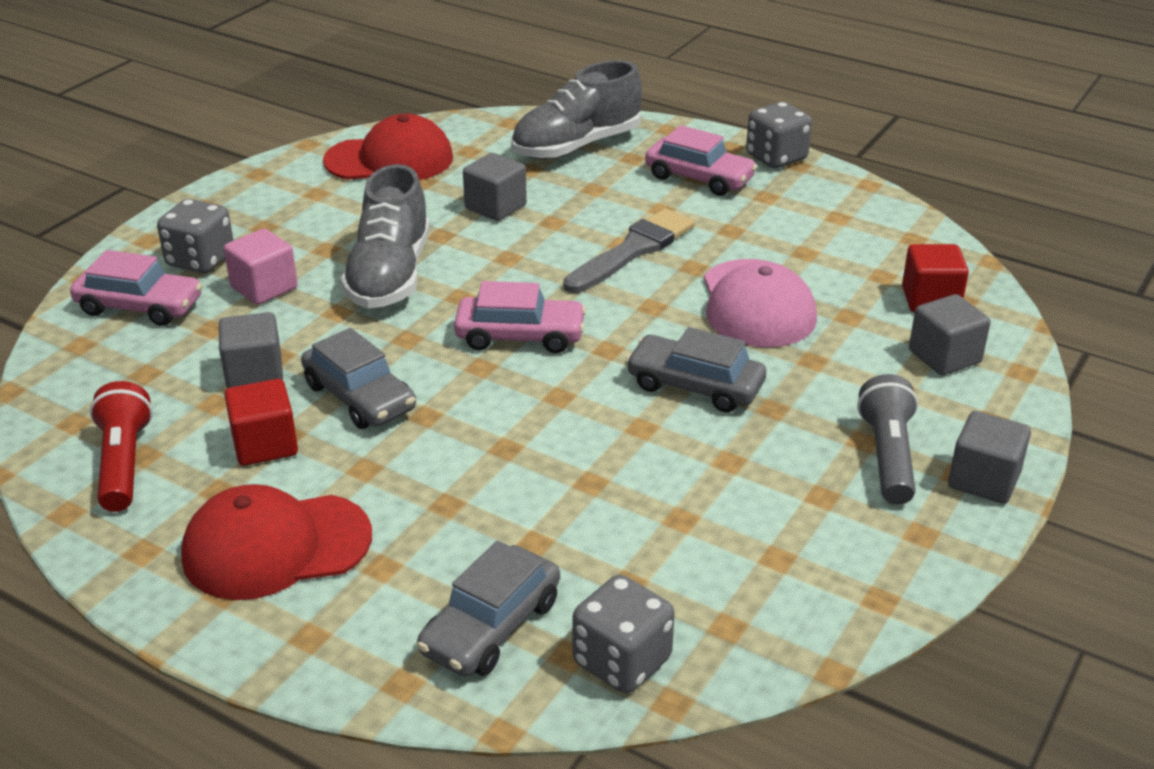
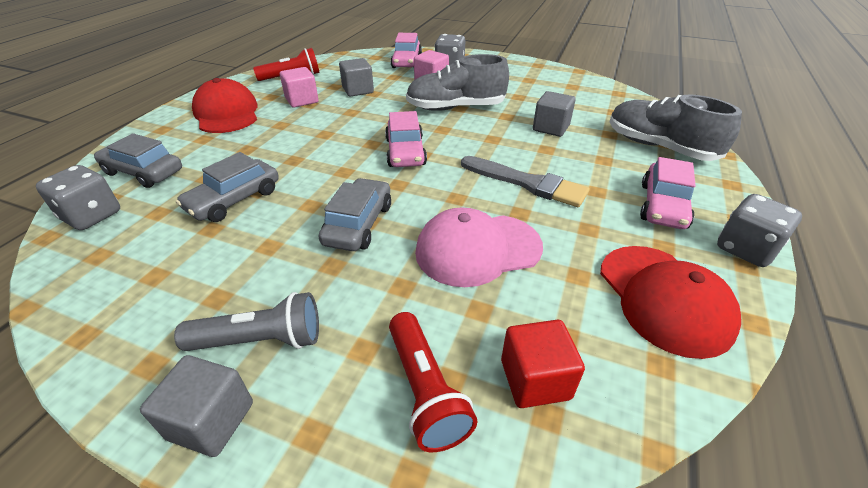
camera: 80 degrees right, 5 degrees up
red cube [224,379,298,466] -> pink cube [280,67,319,108]
grey car [301,328,416,429] -> grey car moved to [176,152,279,222]
red cap [323,114,453,180] -> red cap moved to [600,246,741,359]
grey cube [909,294,991,375] -> red flashlight [389,312,477,452]

